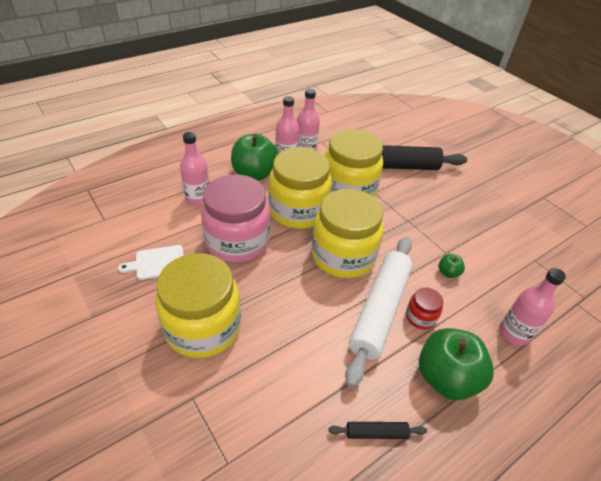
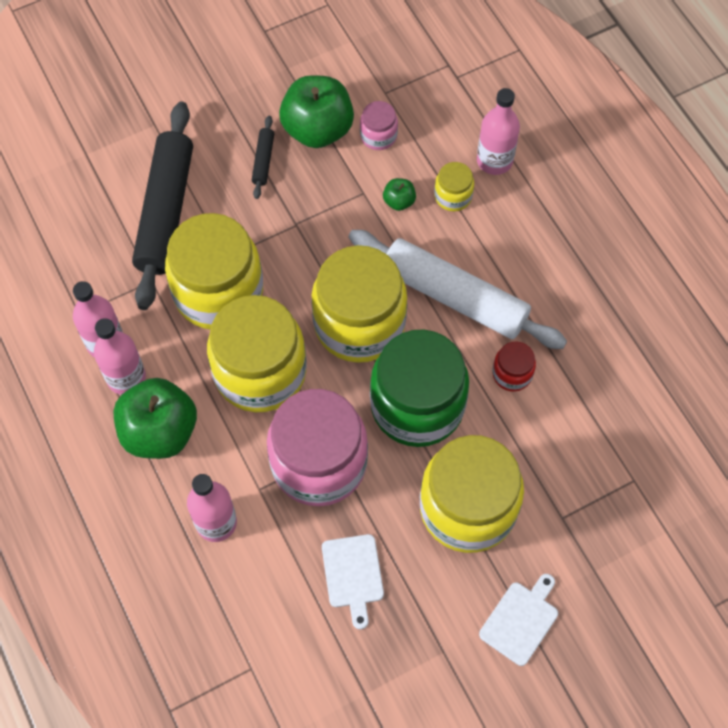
camera: 80 degrees left, 20 degrees up
black rolling pin [328,422,427,439] -> black rolling pin moved to [252,116,274,199]
red jar [406,287,443,329] -> red jar moved to [492,342,536,392]
green apple [419,328,494,400] -> green apple moved to [279,75,354,148]
none -> pink jar [360,101,398,150]
none -> green jar [370,330,469,447]
none -> yellow jar [434,162,474,211]
none -> white cutting board [479,574,558,666]

